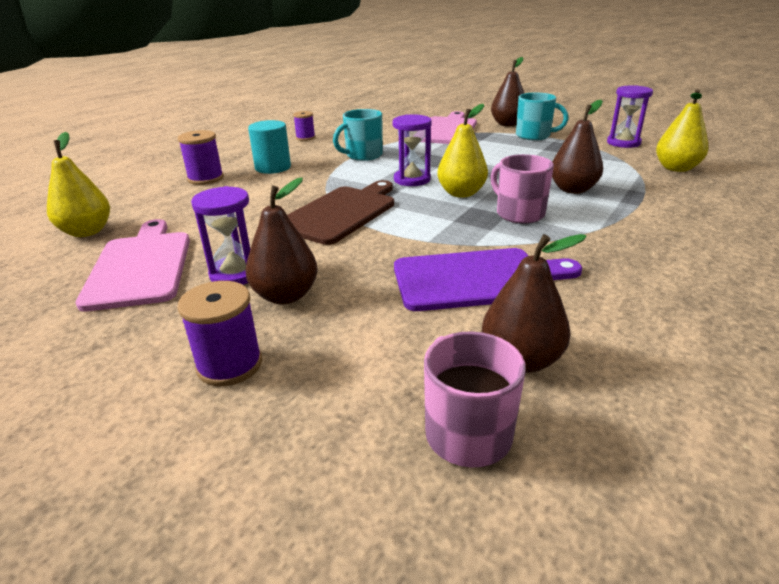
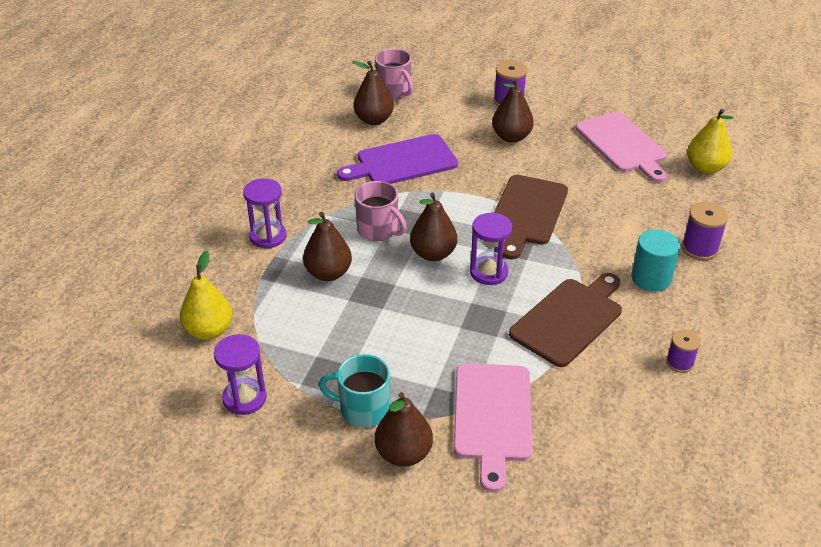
camera: 165 degrees right, 10 degrees up
purple hourglass [191,186,250,285] -> purple hourglass moved to [243,178,287,248]
turquoise mug [333,109,383,161] -> brown cutting board [509,273,622,367]
yellow pear [437,104,488,198] -> brown pear [410,192,457,261]

